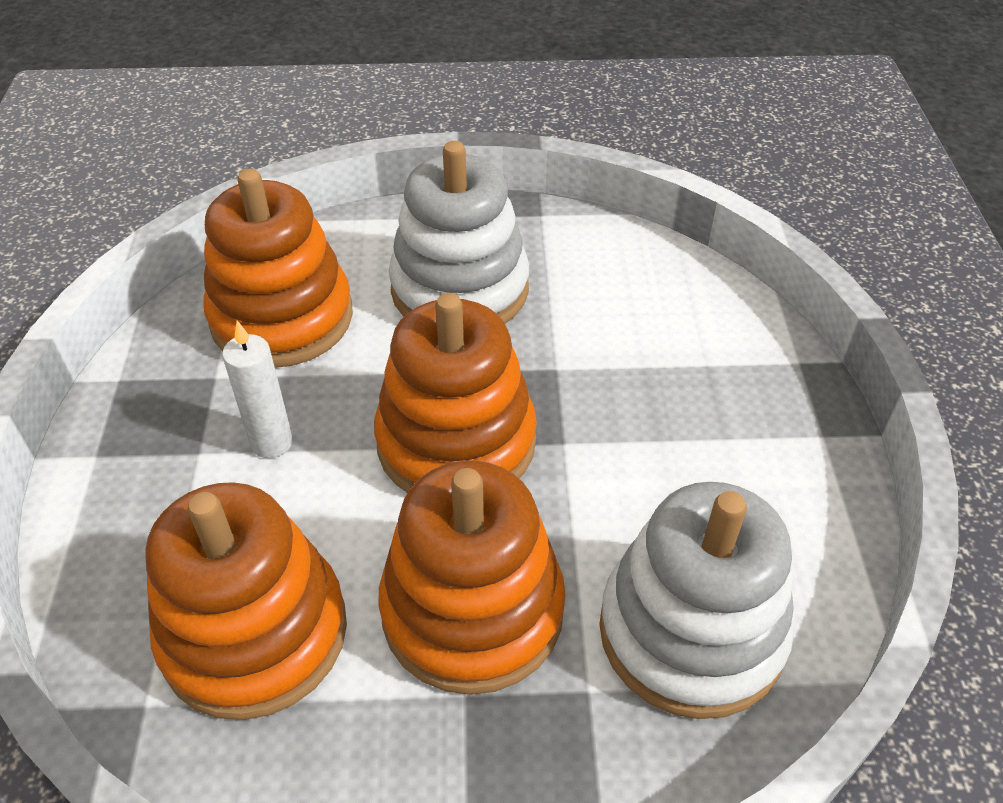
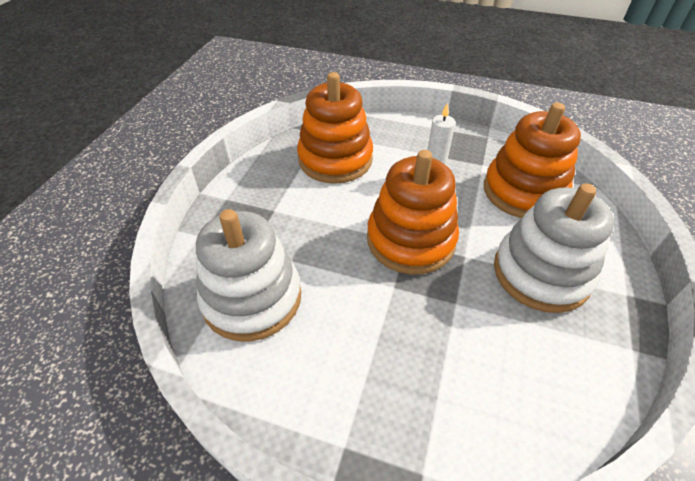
camera: 110 degrees right, 0 degrees up
orange stacking toy [378,461,566,695] -> none

